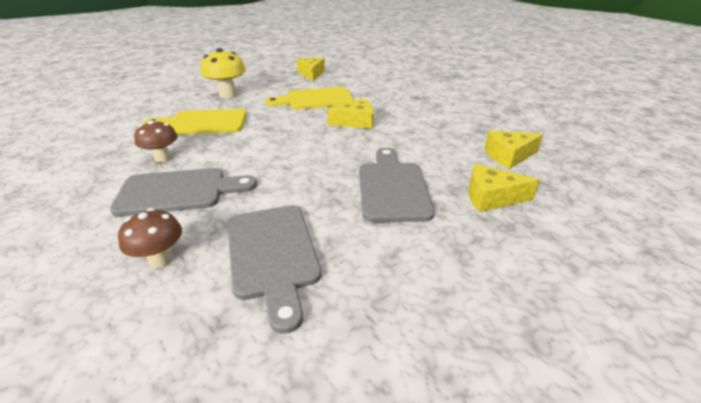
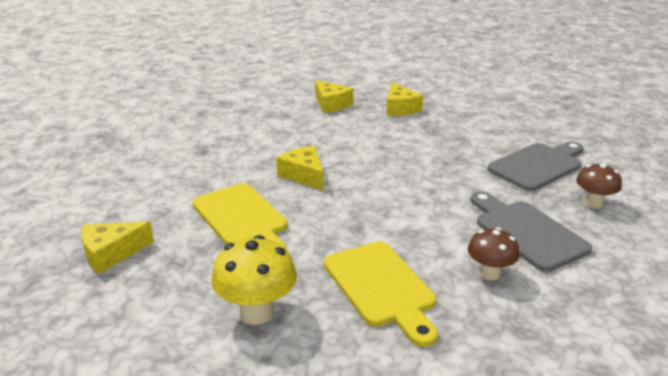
camera: 110 degrees left, 5 degrees down
grey cutting board [359,148,434,222] -> none

